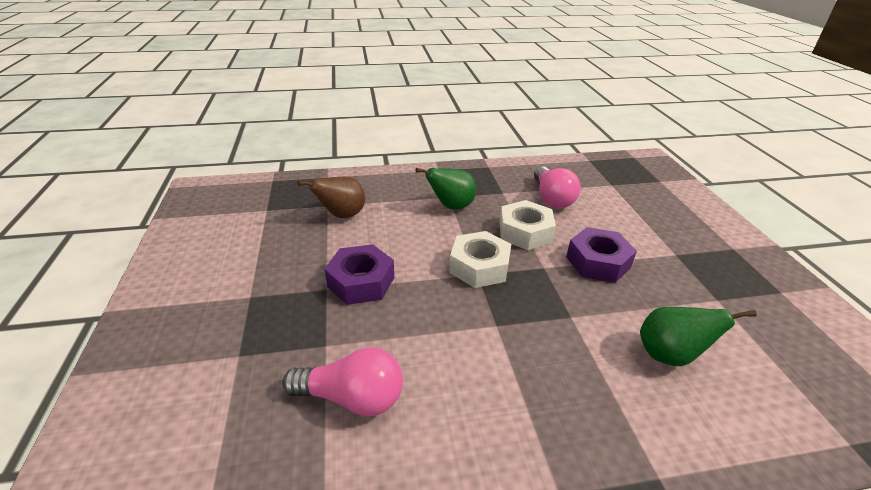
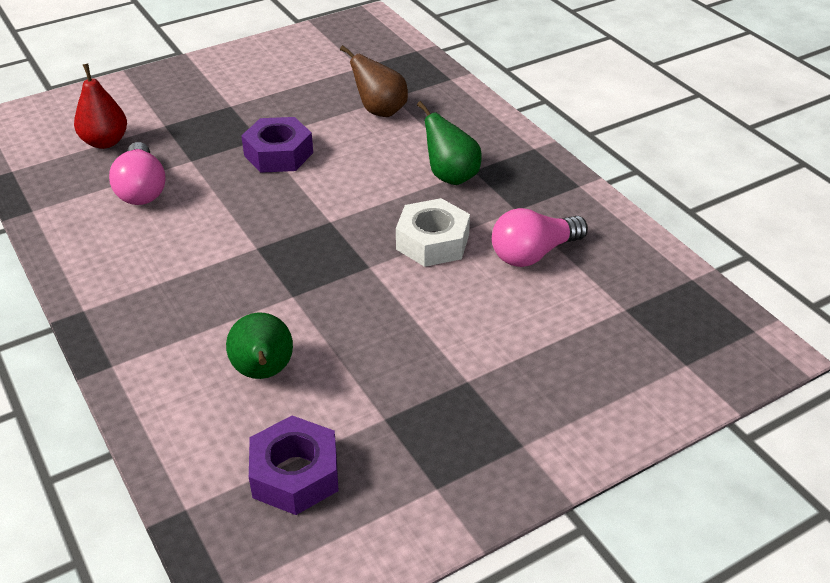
camera: 70 degrees right, 5 degrees up
white nut [449,231,511,288] -> none
purple nut [566,227,637,283] -> purple nut moved to [249,416,339,515]
none -> red pear [74,64,127,149]

